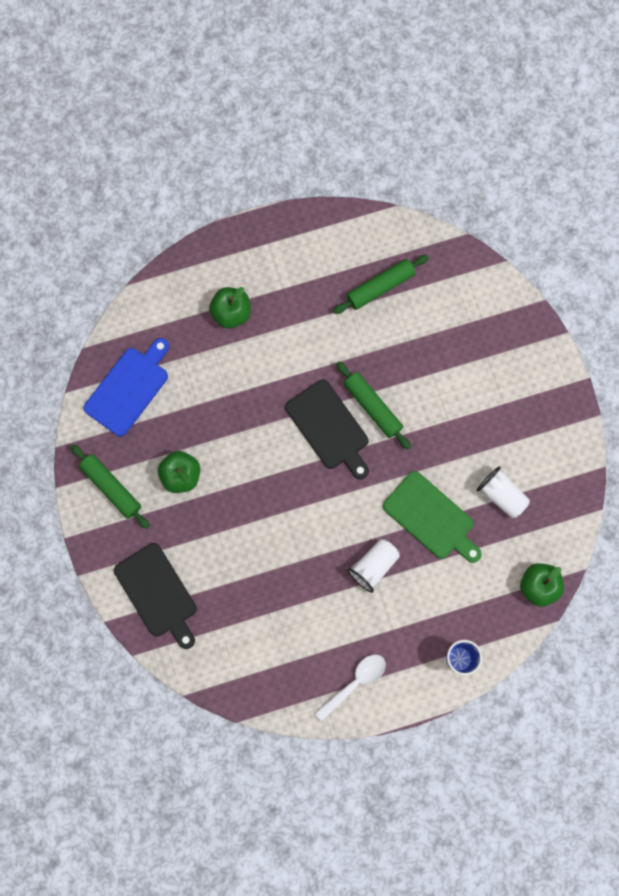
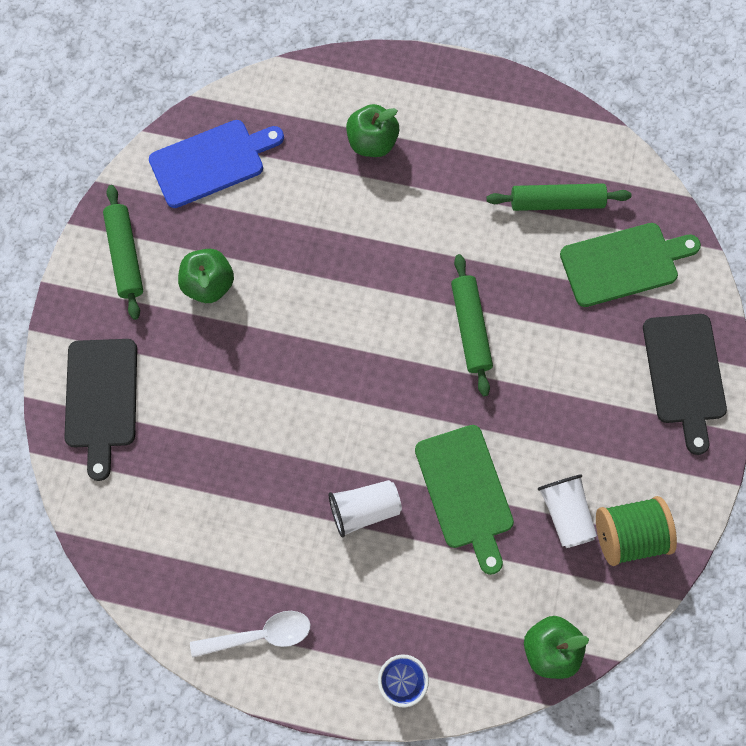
camera: 30 degrees right, 5 degrees down
black cutting board [285,379,369,480] -> black cutting board moved to [643,314,727,455]
none -> green cutting board [560,223,701,307]
none -> green spool [596,496,677,566]

